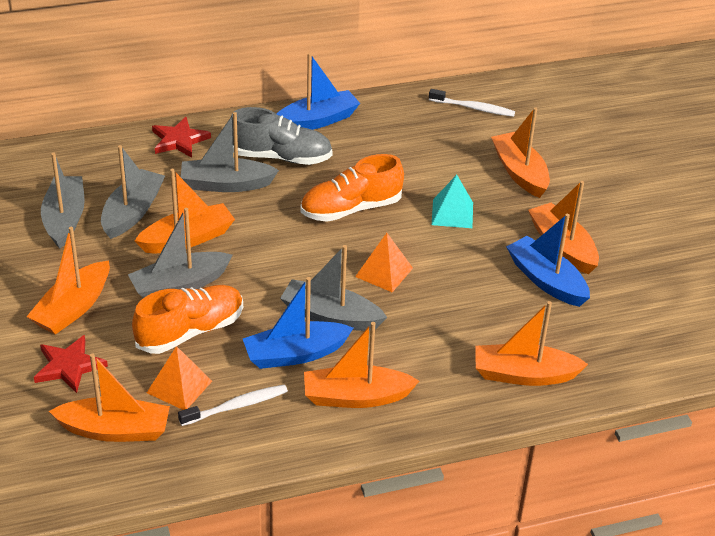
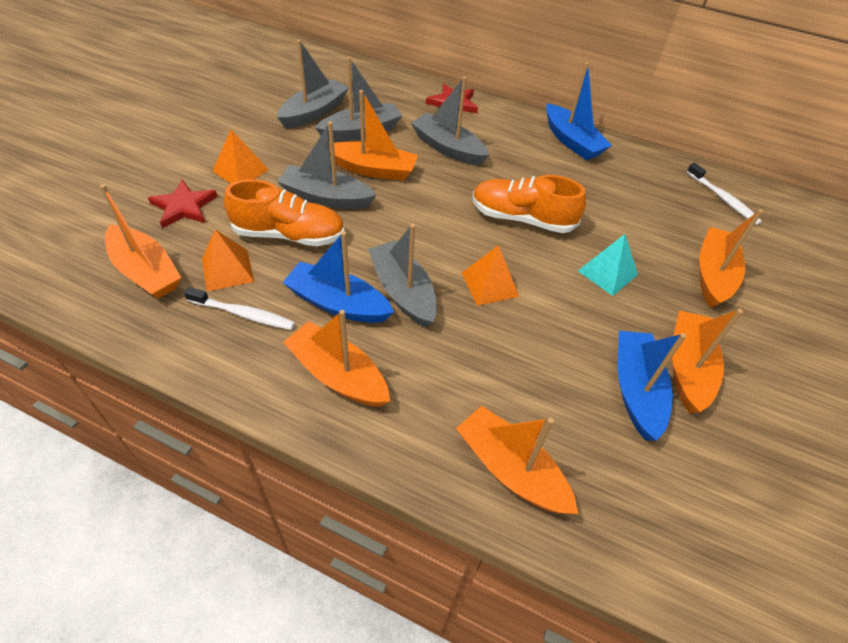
camera: 40 degrees right, 10 degrees up
orange boat [26,227,110,335] -> orange pyramid [212,129,269,183]
grey shoe [231,107,333,165] -> none
blue boat [277,53,360,130] -> blue boat turned 45 degrees clockwise [546,62,612,160]

